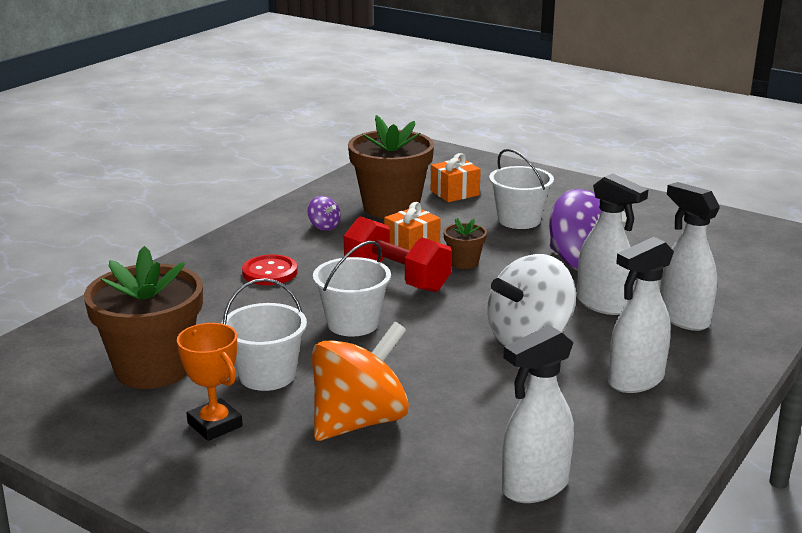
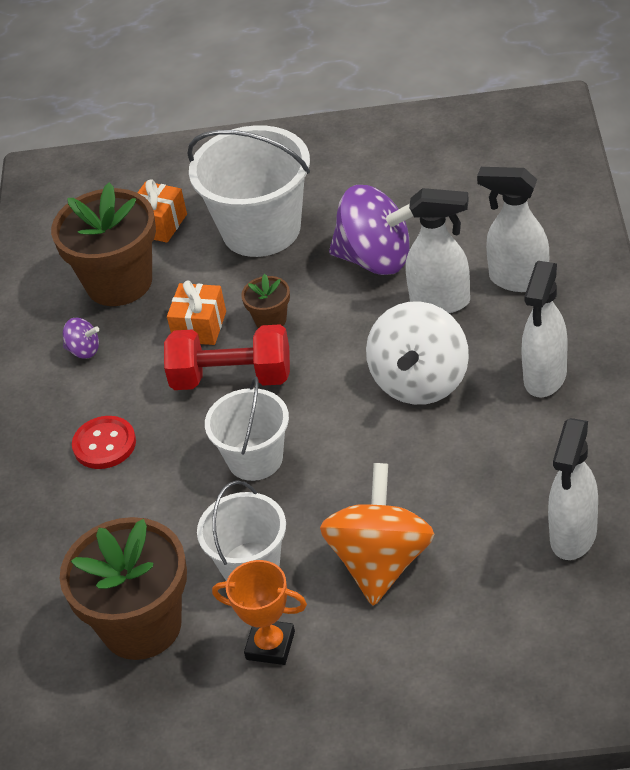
camera: 30 degrees left, 20 degrees up
white bucket [489,149,554,229] -> white bucket [187,125,310,257], size x1.62

